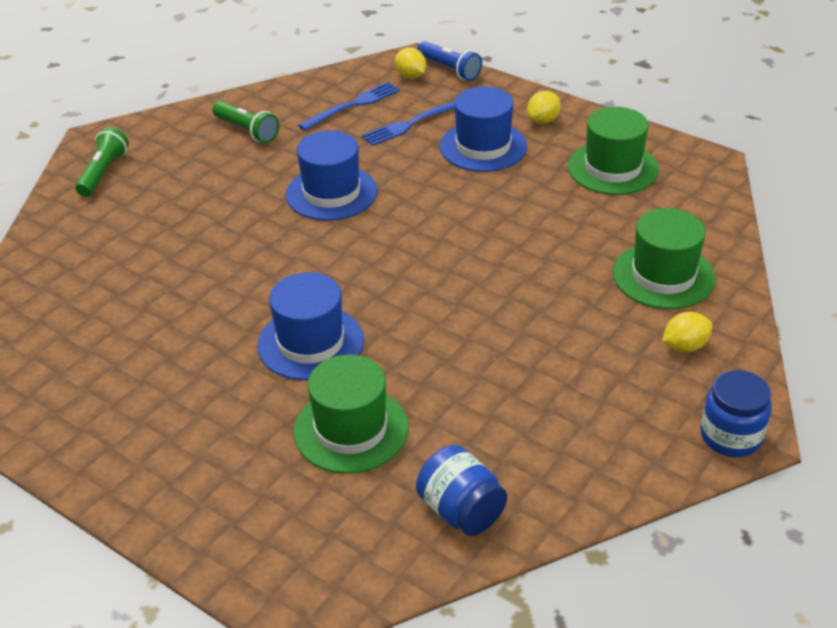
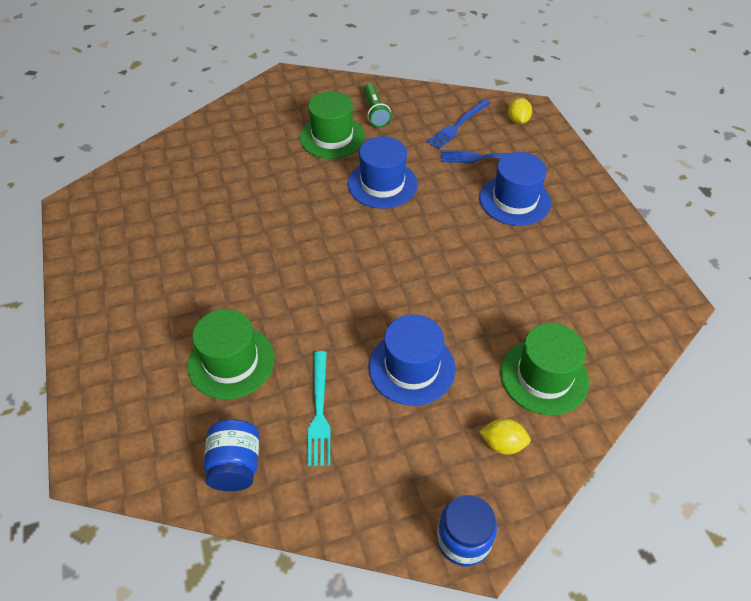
camera: 35 degrees right, 10 degrees up
green flashlight [75,127,129,196] -> none
blue hat [257,272,364,380] -> blue hat moved to [369,314,456,406]
blue fork [298,82,400,131] -> blue fork turned 135 degrees clockwise [427,100,491,149]
blue flashlight [417,41,482,81] -> none
yellow lemon [527,91,561,124] -> none
green hat [568,107,659,195] -> green hat moved to [300,92,365,159]
none -> turquoise fork [307,351,331,466]

